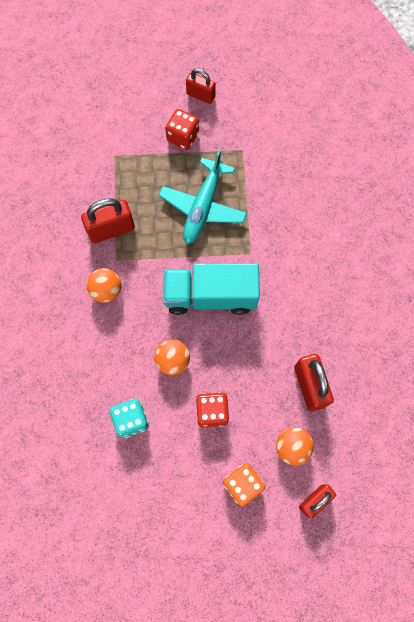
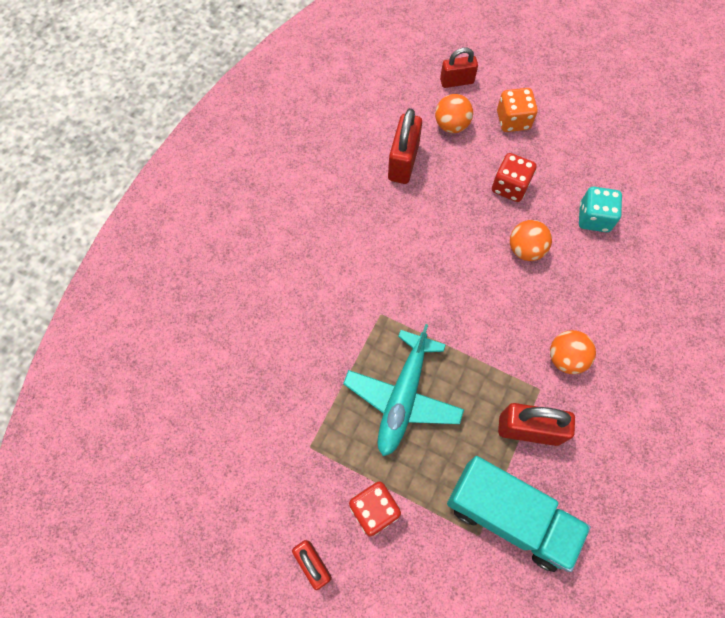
camera: 150 degrees left, 5 degrees down
turquoise plane [159,149,247,244] -> turquoise plane turned 150 degrees clockwise [343,324,464,456]
turquoise truck [163,263,260,315] -> turquoise truck moved to [447,456,591,572]

